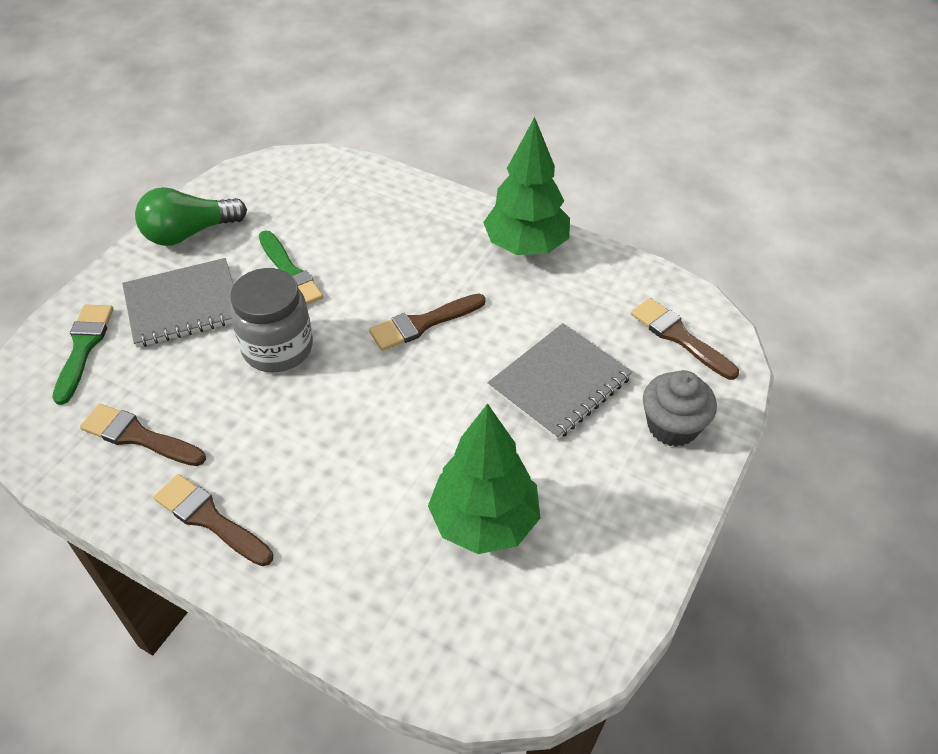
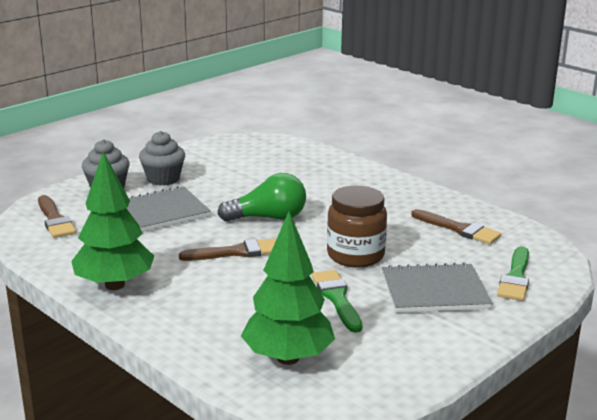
camera: 165 degrees left, 25 degrees down
green light bulb [135,187,247,246] -> green light bulb moved to [217,173,306,222]
brown brush [154,474,273,566] -> none
grey jar [230,268,313,373] -> brown jar [327,186,387,268]
green tree [428,403,540,554] -> green tree moved to [241,211,335,365]
none -> grey cupcake [139,131,185,186]

